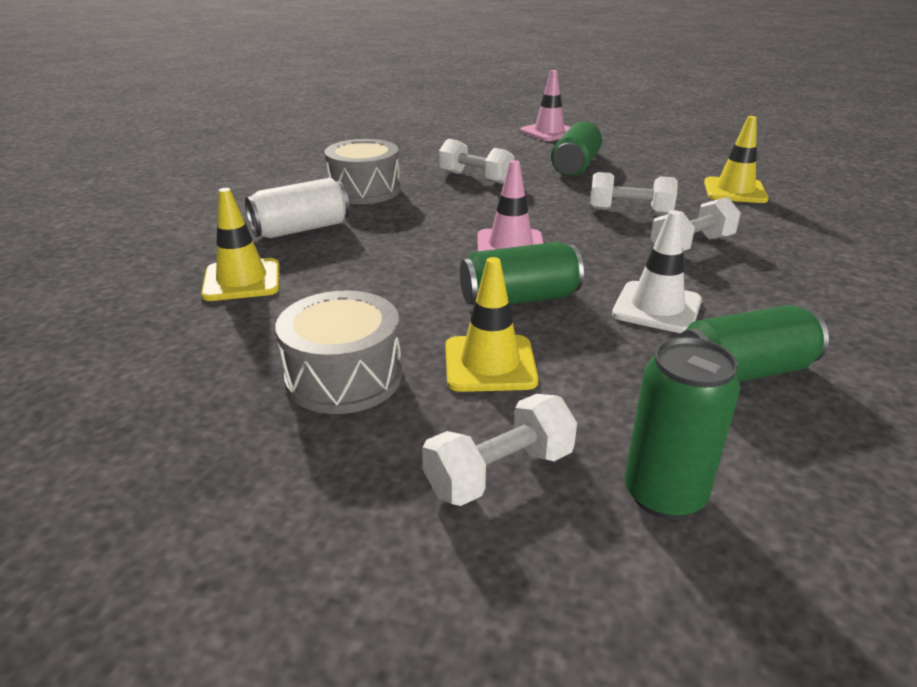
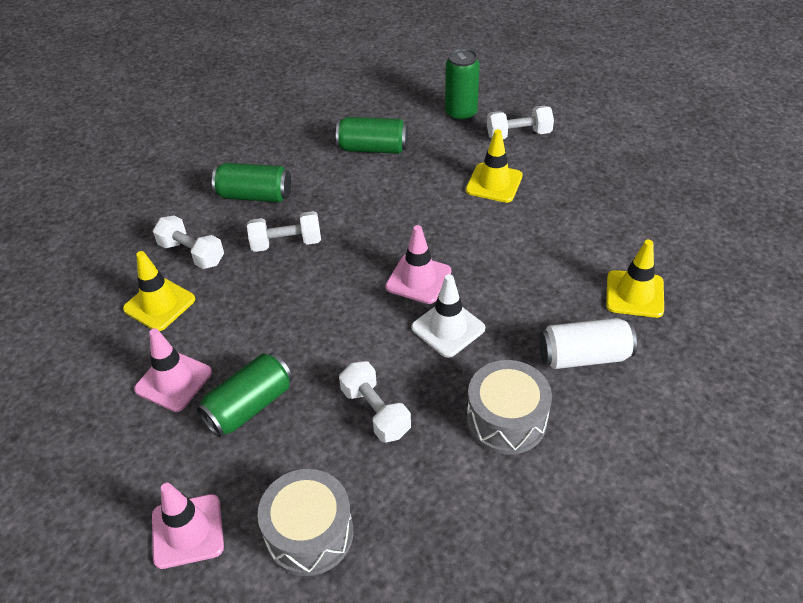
camera: 155 degrees left, 15 degrees up
grey drum [275,290,402,414] -> grey drum moved to [257,469,353,576]
green can [460,242,584,305] -> green can moved to [212,163,291,202]
white dumbbell [590,172,678,215] -> white dumbbell moved to [153,215,224,269]
white traffic cone [612,210,702,333] -> white traffic cone moved to [411,274,485,358]
none -> pink traffic cone [134,328,212,412]

